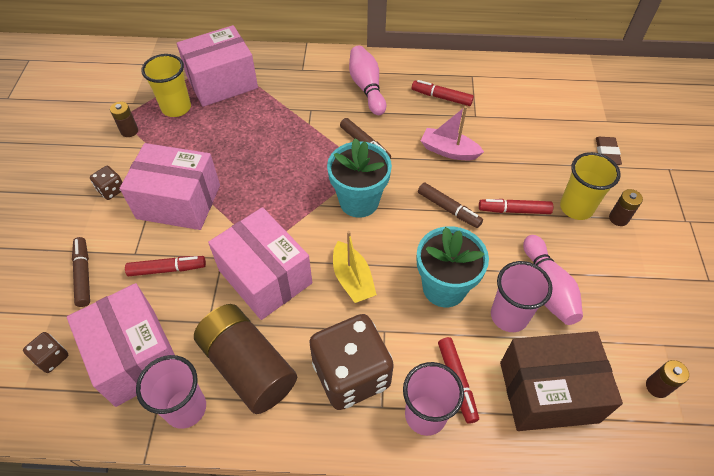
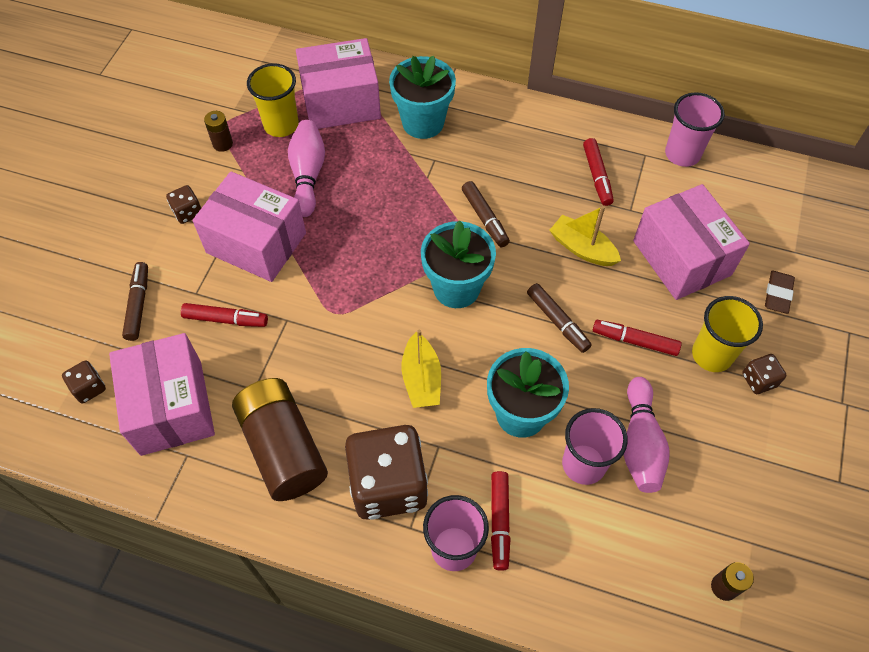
camera: 15 degrees right, 5 degrees up
pink cup [136,355,206,429] -> pink cup moved to [665,92,725,167]
pink box [208,207,312,320] -> pink box moved to [633,184,750,300]
pink bowling pin [349,46,386,115] -> pink bowling pin moved to [288,120,325,217]
red marker [412,80,474,106] -> red marker turned 135 degrees counterclockwise [583,138,614,206]
pink boat [421,106,484,160] -> yellow boat [549,206,621,266]
brown box [500,331,623,431] -> none
brown battery [609,189,643,226] -> brown dice [742,354,786,394]
none -> turquoise flower pot [389,56,456,139]

